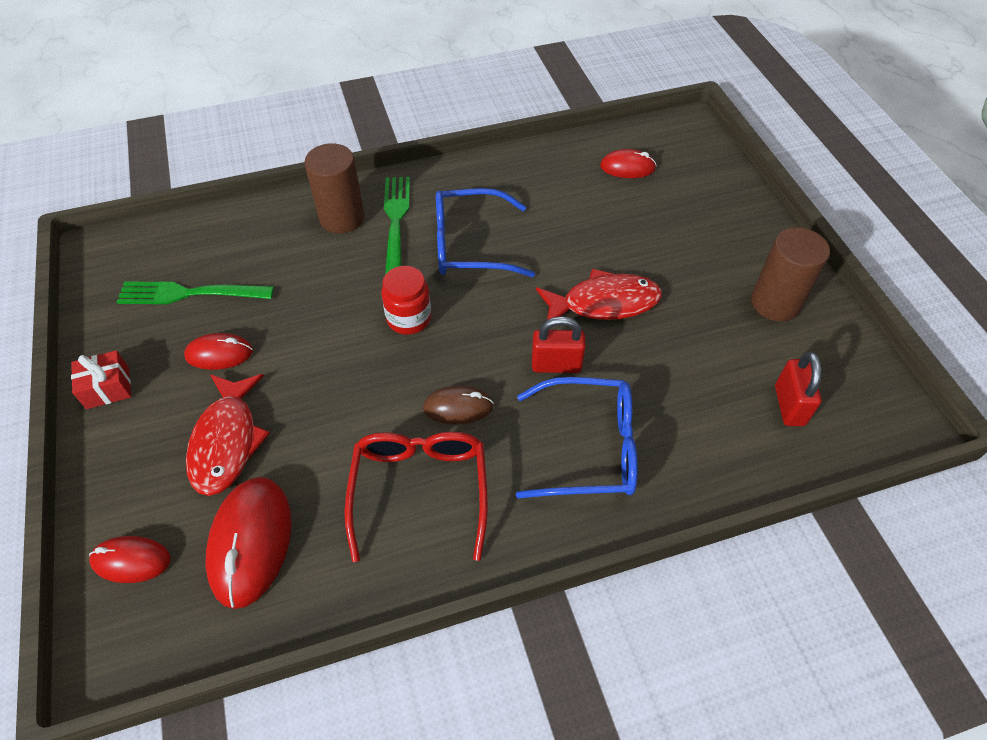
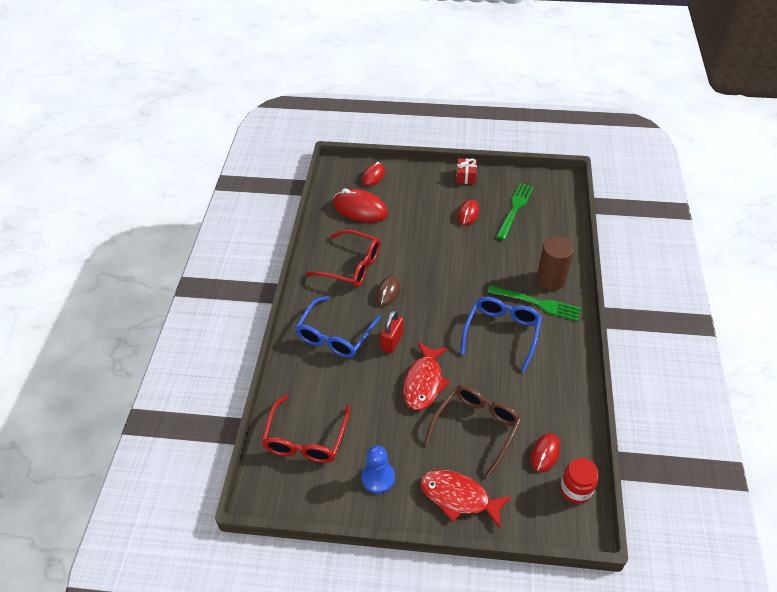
camera: 115 degrees right, 5 degrees down
red fish [186,374,270,496] -> red fish moved to [420,470,512,529]
red jar [381,266,431,335] -> red jar moved to [560,458,598,504]
brown cylinder [751,227,830,321] -> blue pawn [361,445,395,494]
red padlock [775,352,822,426] -> red glasses [261,395,350,463]
none -> brown glasses [425,385,522,478]

